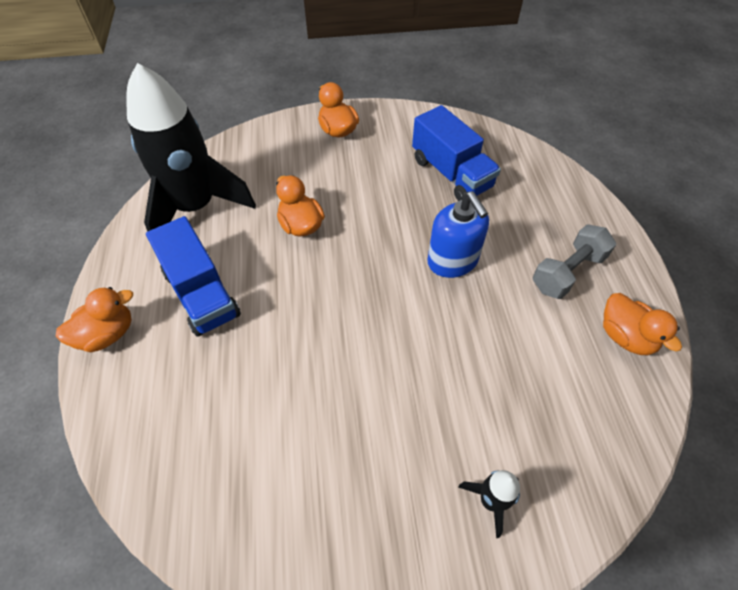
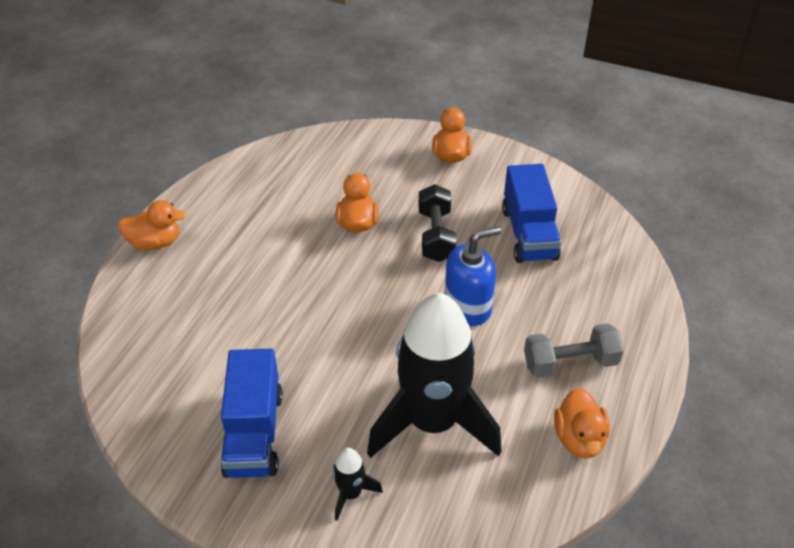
camera: 30 degrees right, 10 degrees down
black rocket [126,63,256,232] -> black rocket moved to [367,293,502,458]
blue truck [146,216,241,337] -> blue truck moved to [220,349,283,478]
blue soap dispenser [427,191,489,278] -> blue soap dispenser turned 120 degrees counterclockwise [445,226,501,326]
none -> black dumbbell [419,184,456,262]

